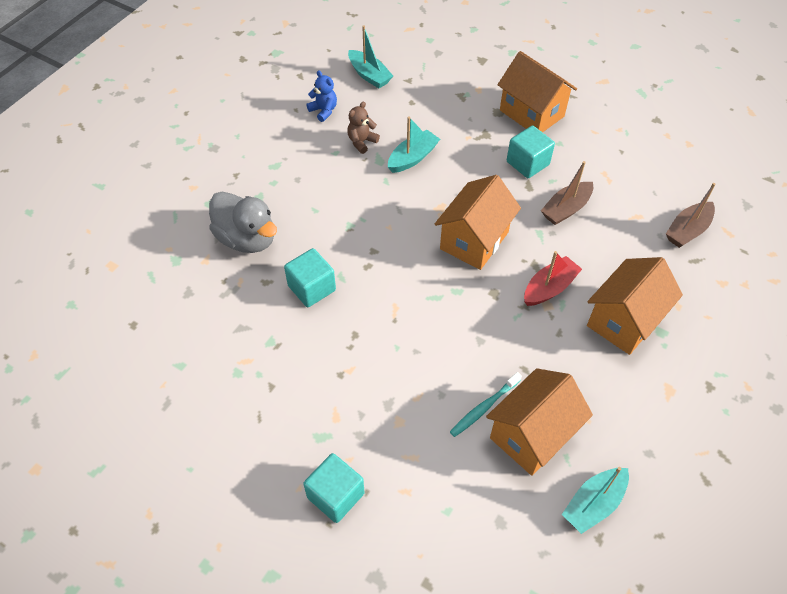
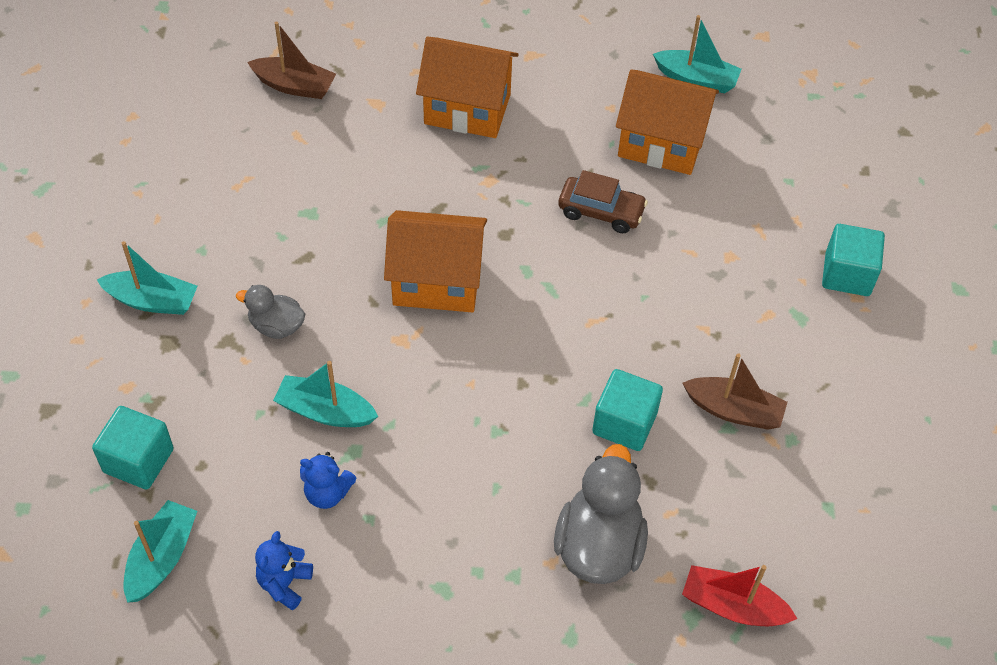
camera: 120 degrees left, 0 degrees up
brown teddy bear [347,102,380,154] -> blue teddy bear [300,452,356,509]
turquoise toothbrush [450,372,522,437] -> none
orange house [498,51,577,132] -> turquoise boat [97,241,197,315]
turquoise cube [507,126,555,178] -> turquoise cube moved to [92,406,174,489]
red boat [524,251,582,306] -> red boat moved to [682,565,797,626]
brown boat [541,161,593,225] -> brown boat moved to [682,353,788,430]
none -> grey duck [236,285,306,339]
none -> brown car [558,170,648,233]

